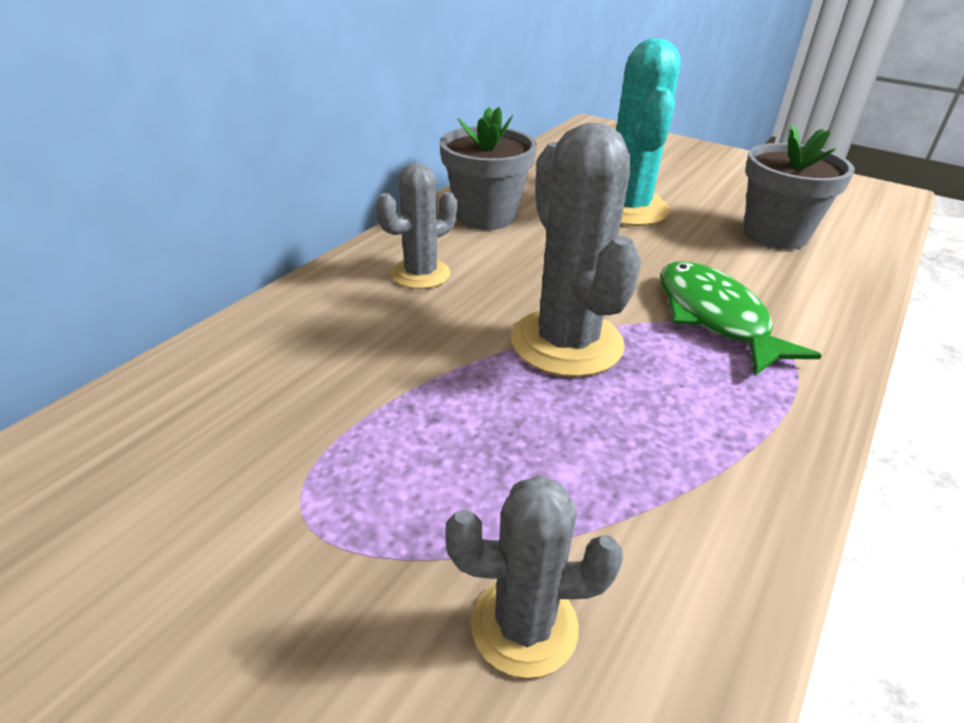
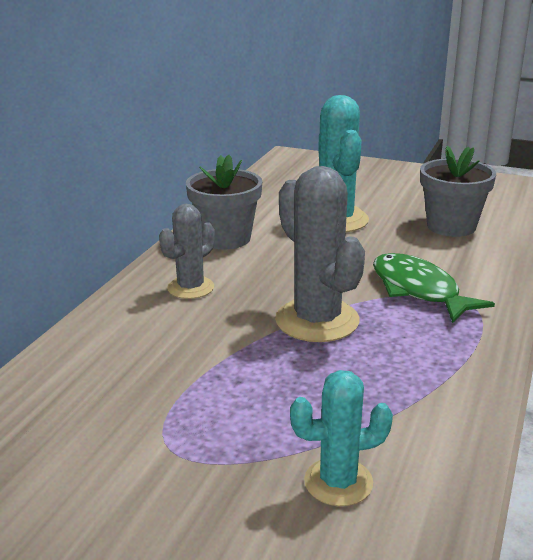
camera: 10 degrees left, 10 degrees down
grey cactus [445,475,623,678] -> turquoise cactus [290,370,393,506]

